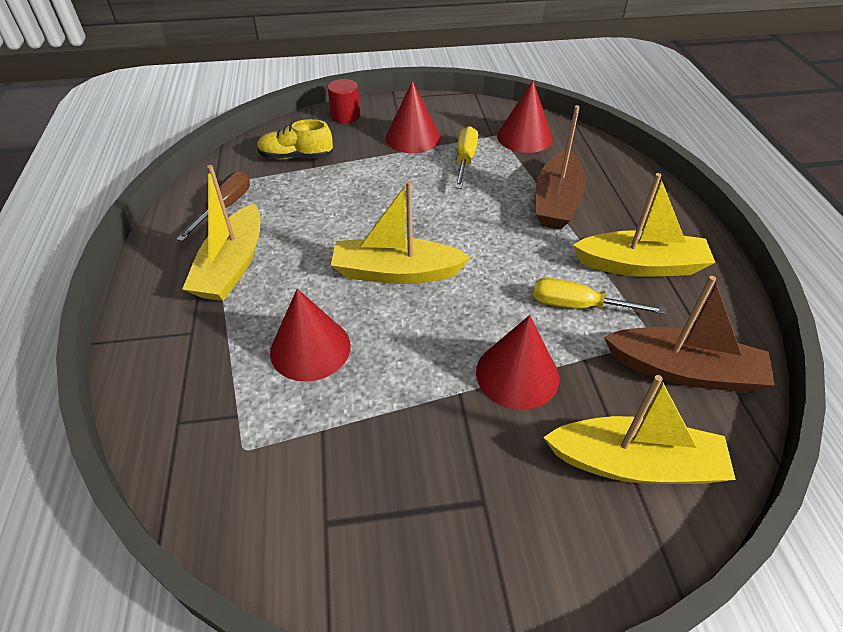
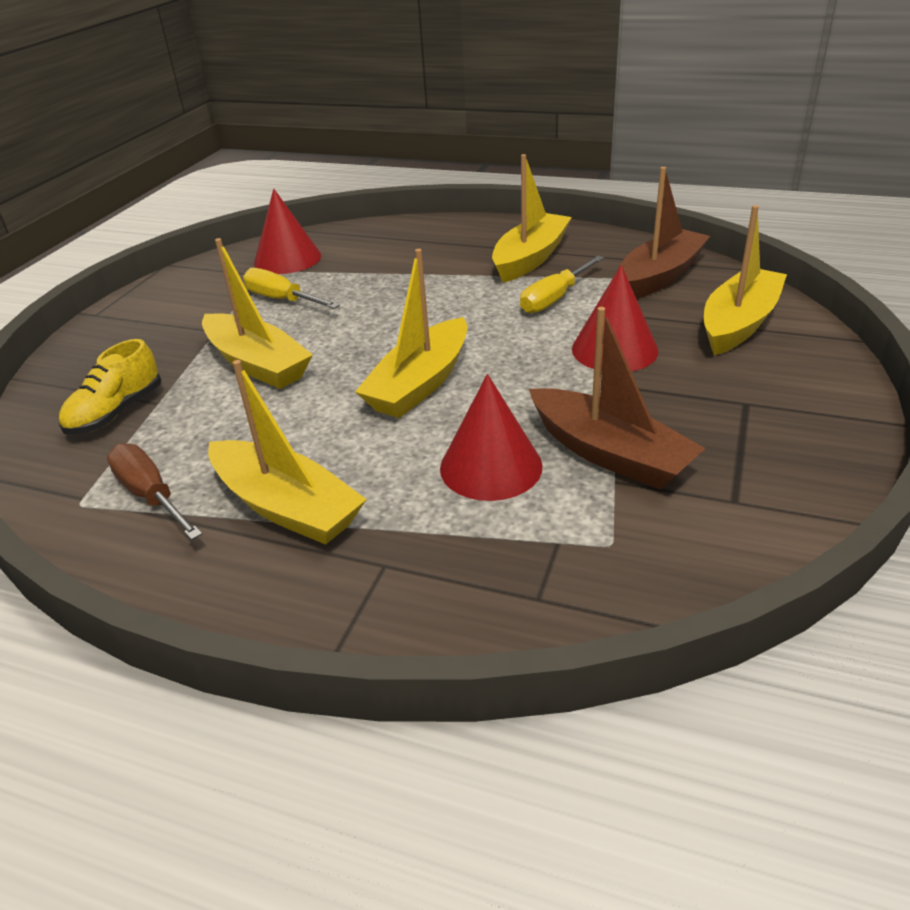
camera: 60 degrees left, 10 degrees down
red cylinder [328,79,360,123] -> none
red cone [385,81,441,153] -> none
brown boat [536,105,586,230] -> brown boat moved to [529,307,706,489]
none -> yellow boat [202,238,313,389]

